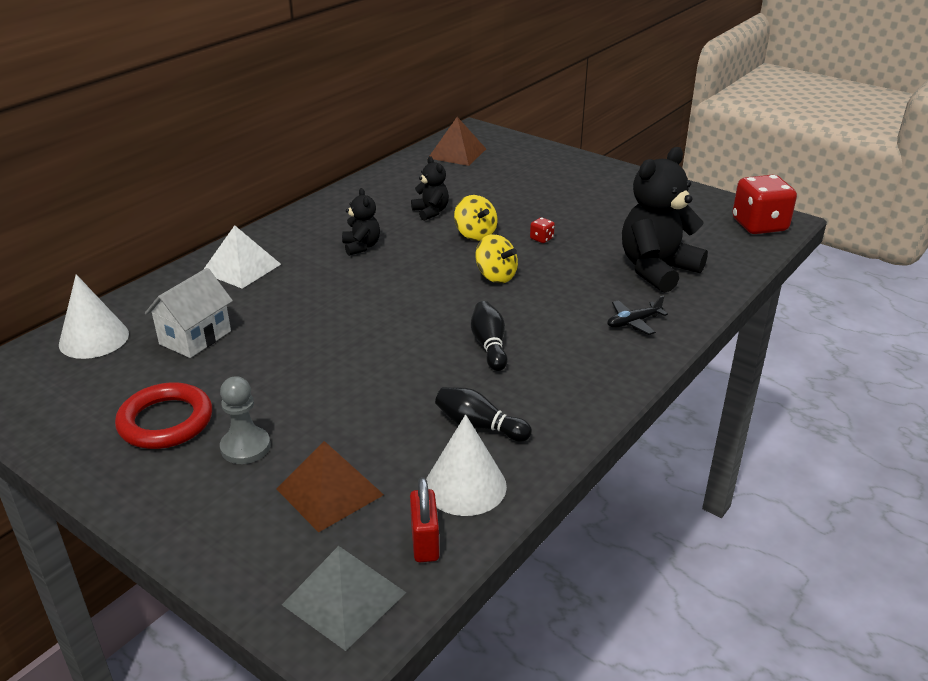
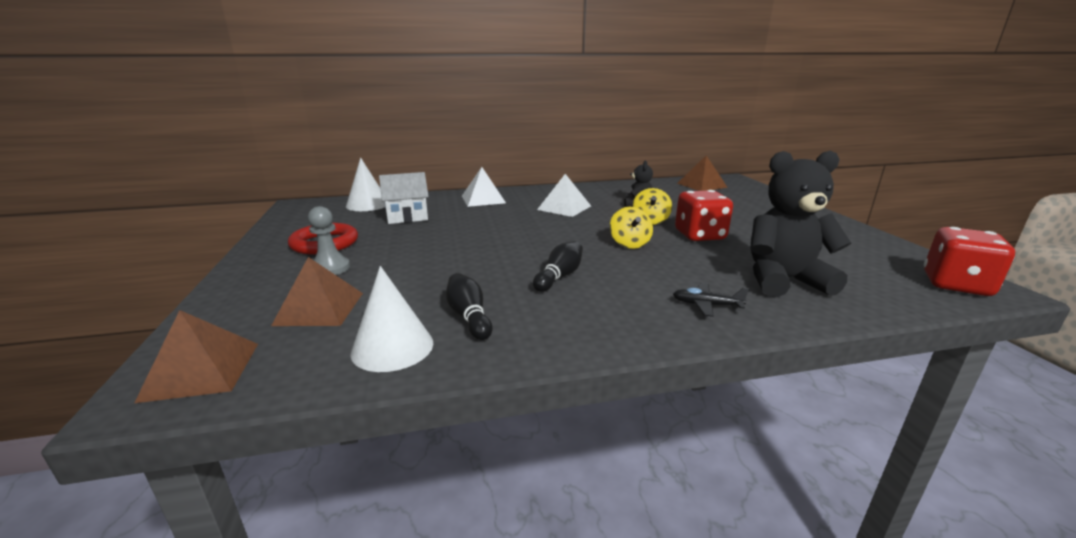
camera: 40 degrees right, 10 degrees down
grey pyramid [282,546,406,651] -> brown pyramid [134,310,258,403]
black teddy bear [342,188,380,256] -> white pyramid [537,174,591,217]
red padlock [410,477,439,562] -> none
red dice [530,217,555,243] -> red dice [675,190,733,241], size x2.46

